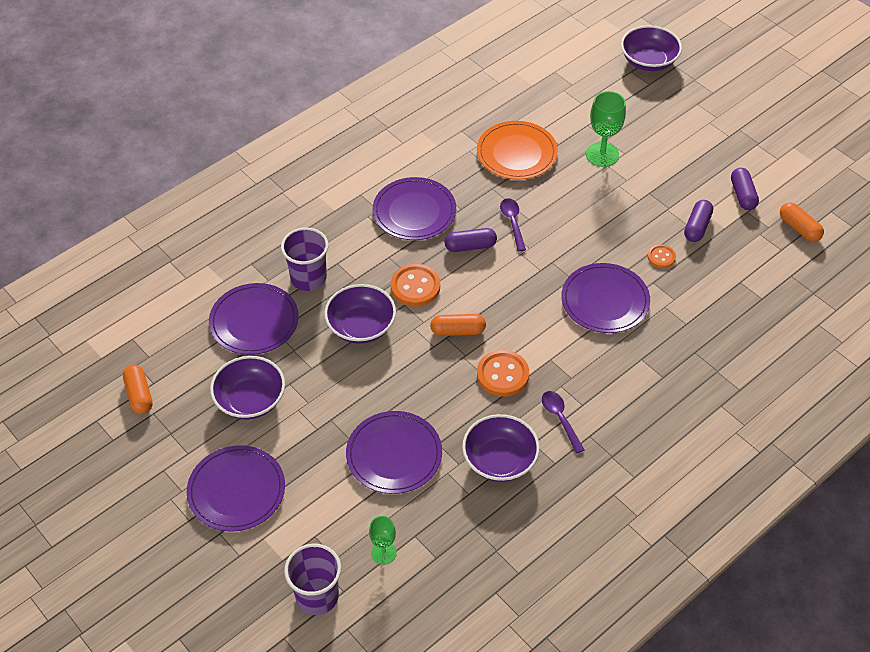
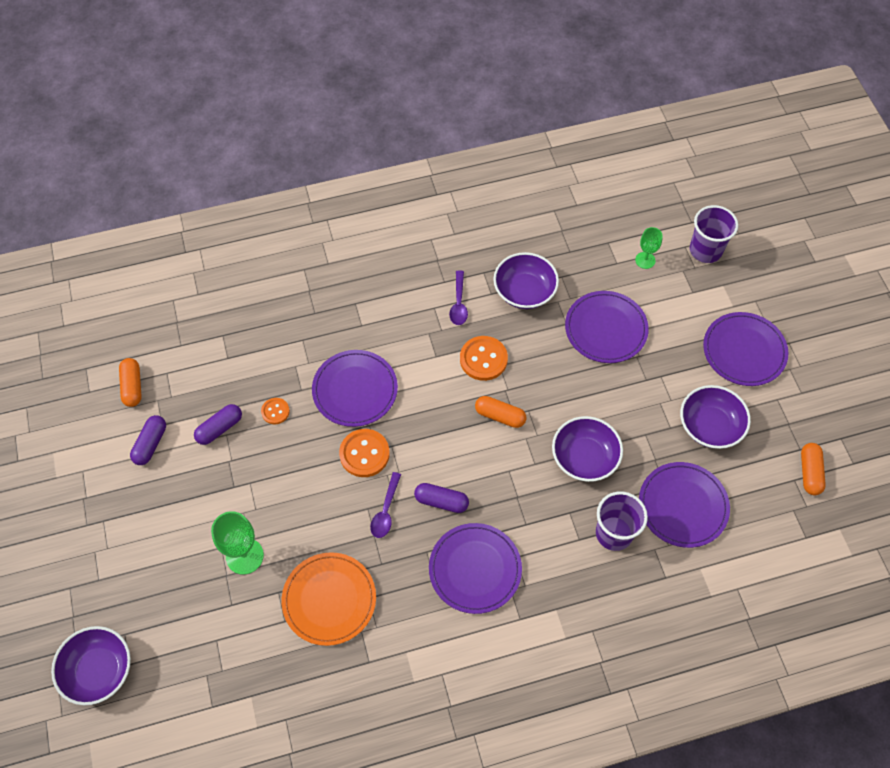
camera: 155 degrees left, 10 degrees up
orange button [391,264,440,306] -> orange button moved to [339,429,390,477]

